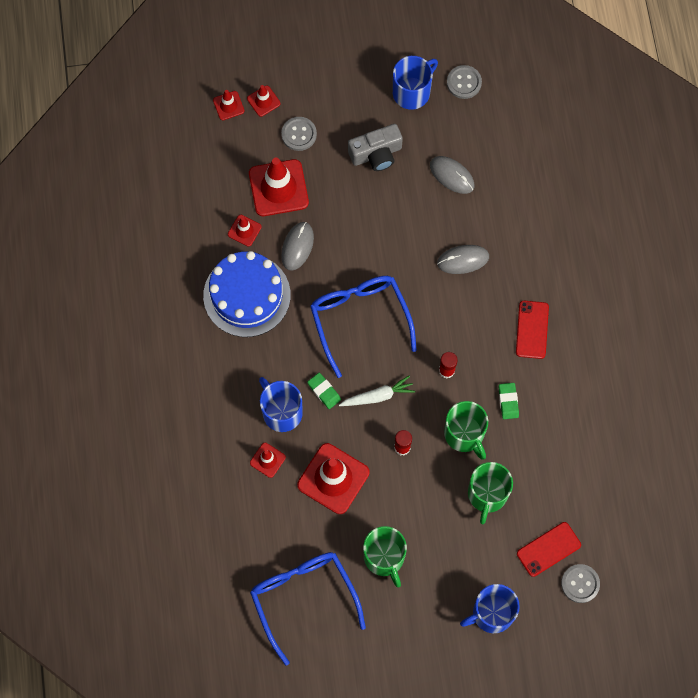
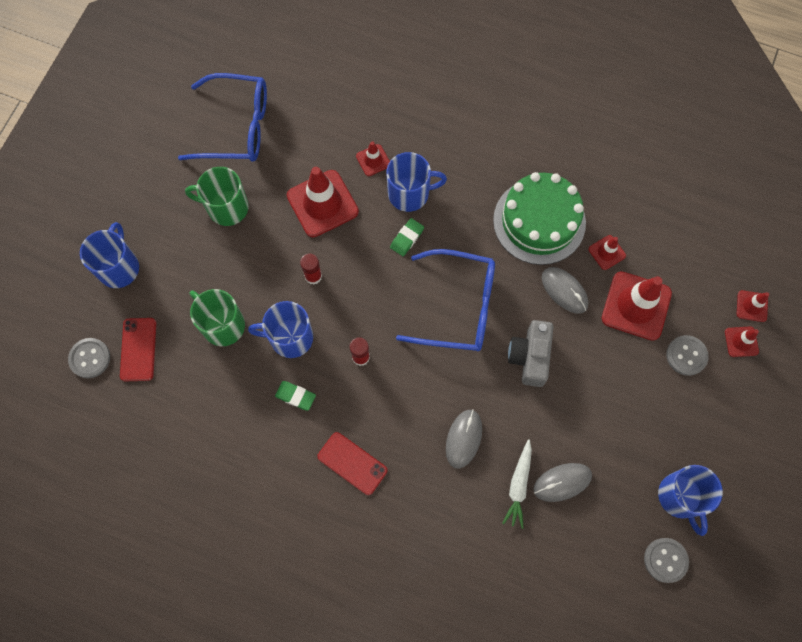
camera: 120 degrees right, 0 degrees up
blue cake [203,251,291,337] -> green cake [493,172,586,265]
green eraser [307,373,341,409] -> green eraser turned 45 degrees counterclockwise [390,218,424,256]
white carrot [339,375,415,406] -> white carrot moved to [502,439,532,529]
grey camera [348,124,403,171] -> grey camera moved to [508,320,553,387]
green mug [444,401,488,460] -> blue mug [248,301,313,358]

